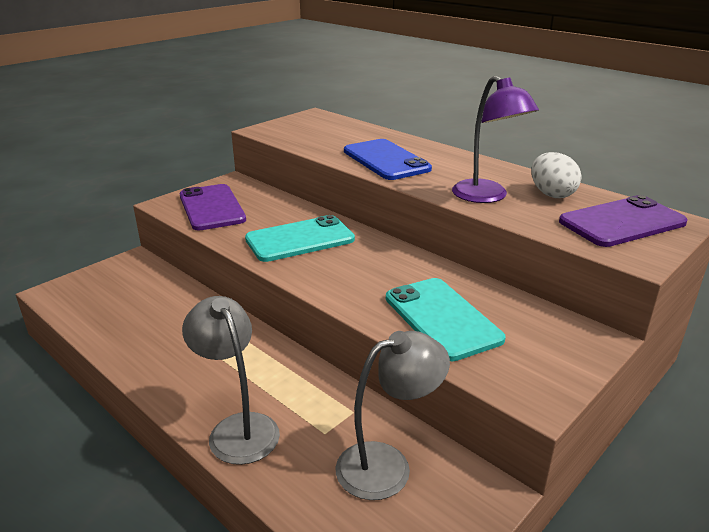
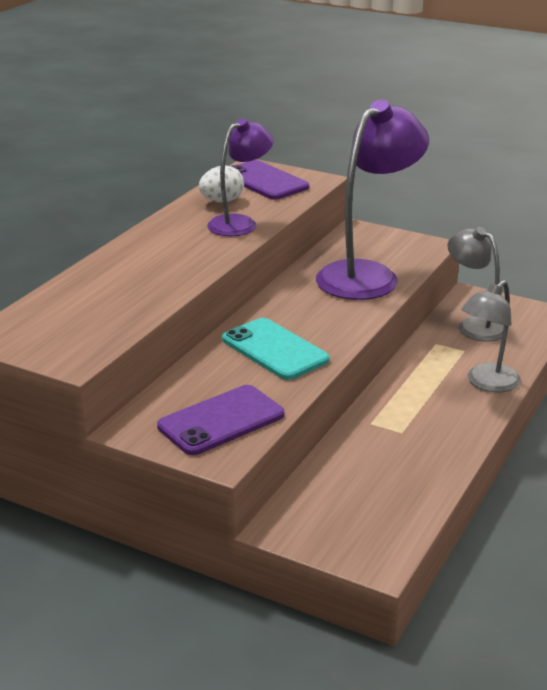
camera: 105 degrees left, 0 degrees up
blue phone [344,139,432,180] -> none
turquoise phone [386,278,505,361] -> purple lamp [316,100,429,300]

